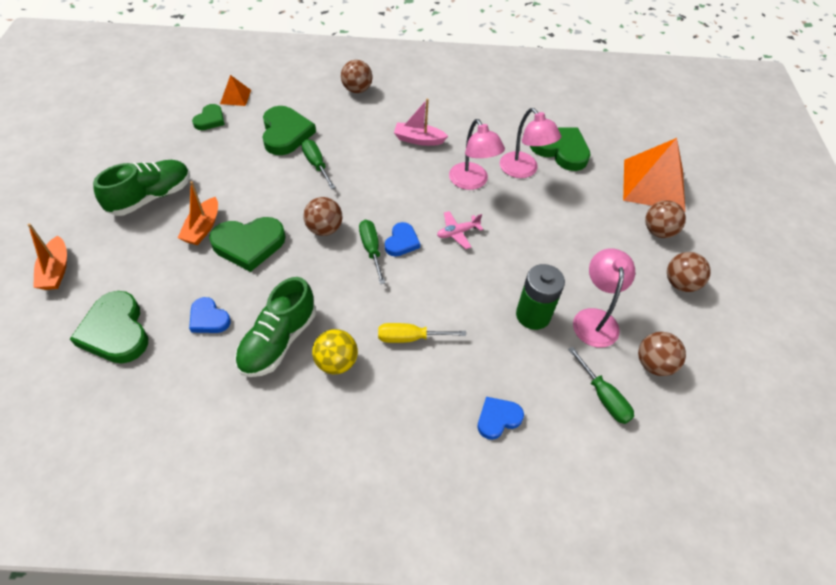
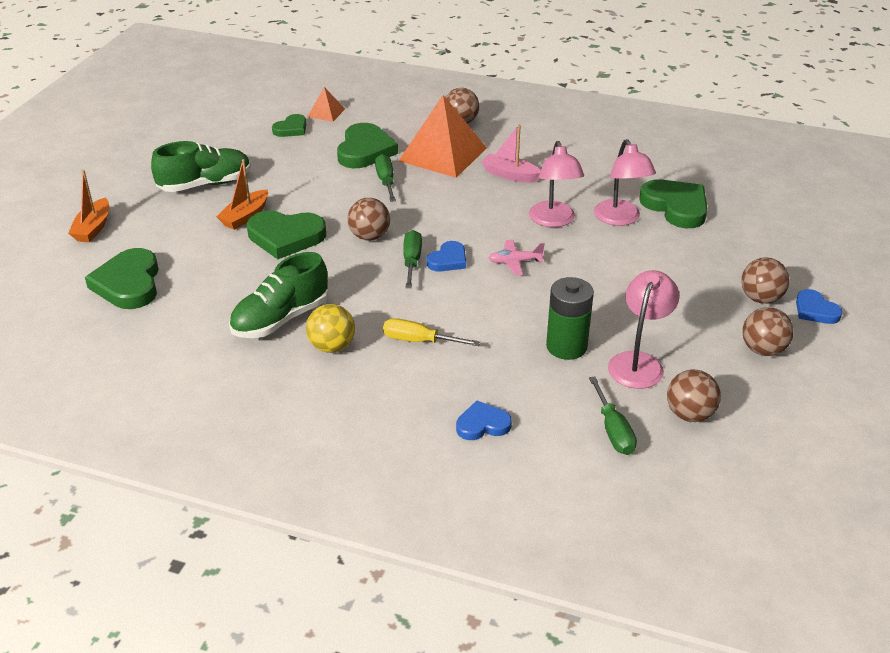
camera: 20 degrees right, 15 degrees down
blue heart [189,297,231,333] -> blue heart moved to [796,289,843,324]
orange pyramid [623,138,685,212] -> orange pyramid moved to [399,95,487,178]

